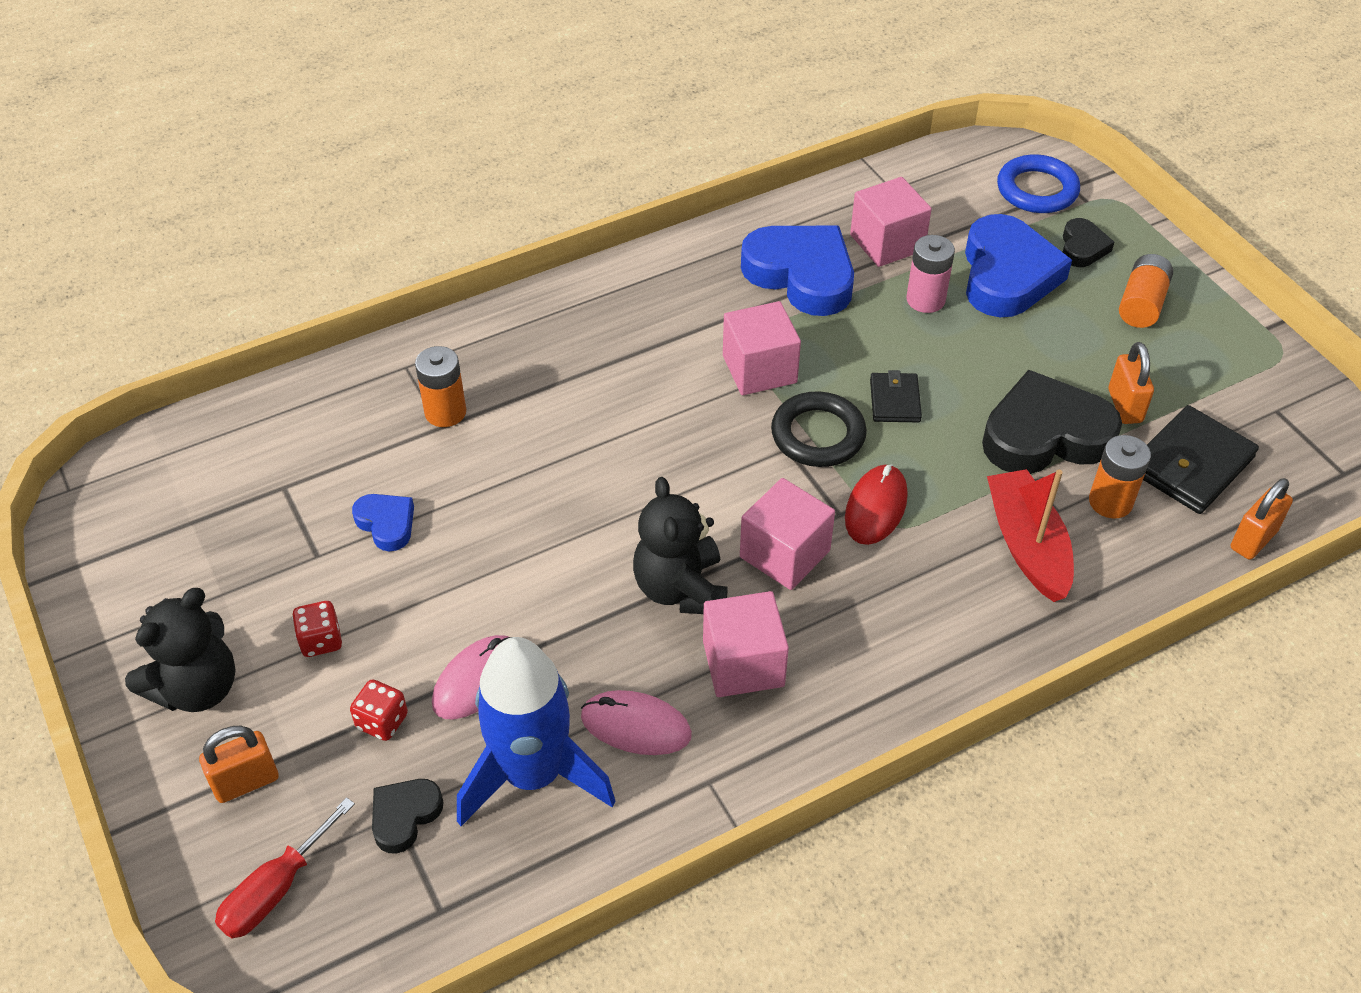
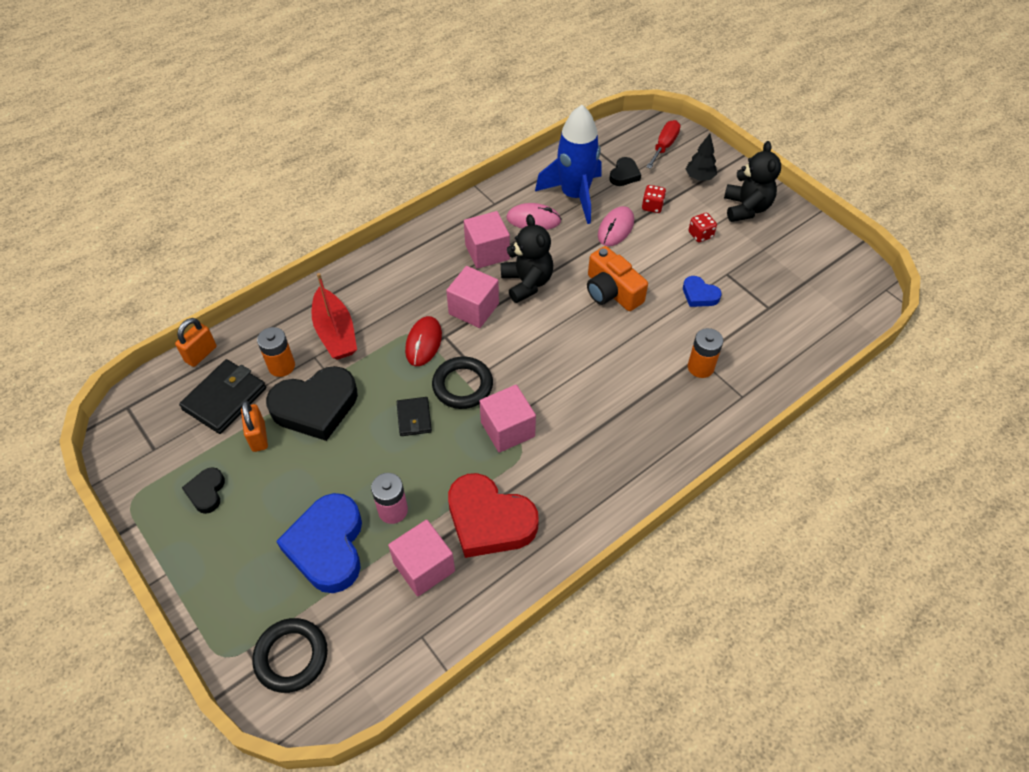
camera: 170 degrees right, 5 degrees up
black teddy bear [125,588,236,712] -> black teddy bear turned 150 degrees clockwise [724,141,781,222]
orange padlock [199,726,279,803] -> black tree [686,134,717,181]
blue heart [741,226,854,316] -> red heart [448,473,539,558]
blue ring [997,154,1080,213] -> black ring [252,618,328,693]
black heart [1063,218,1114,267] -> black heart moved to [182,467,225,514]
orange battery [1119,254,1173,328] -> none
none -> orange camera [587,246,648,311]

